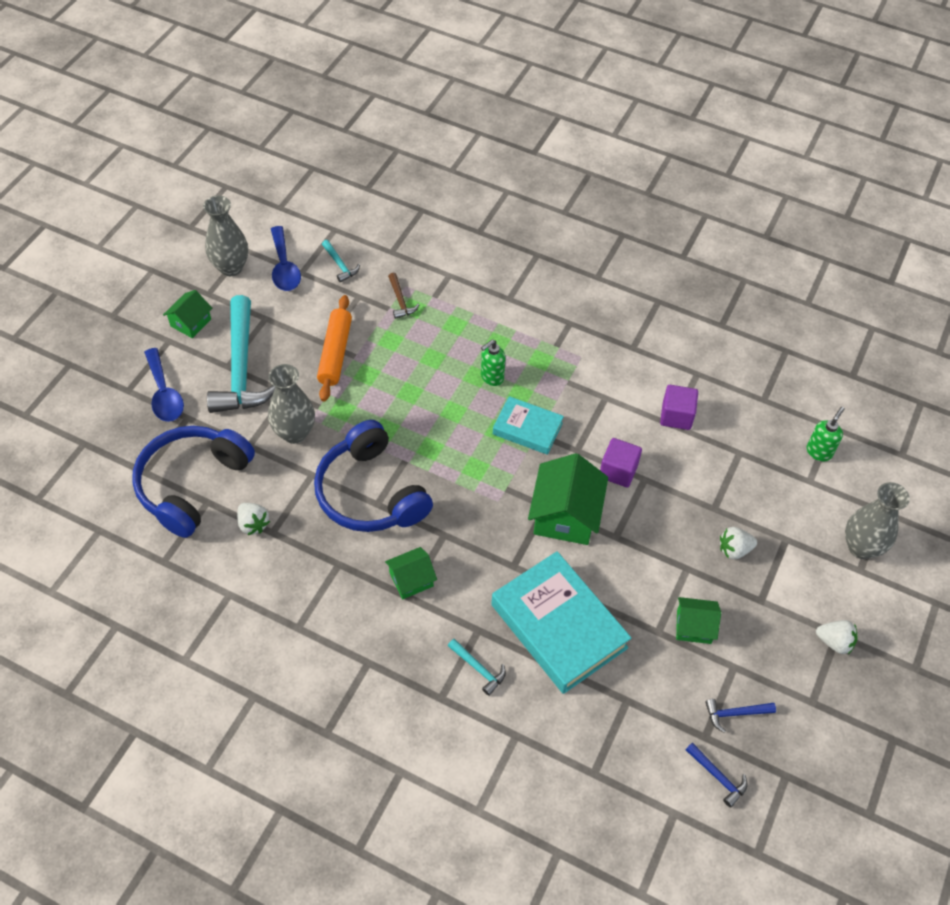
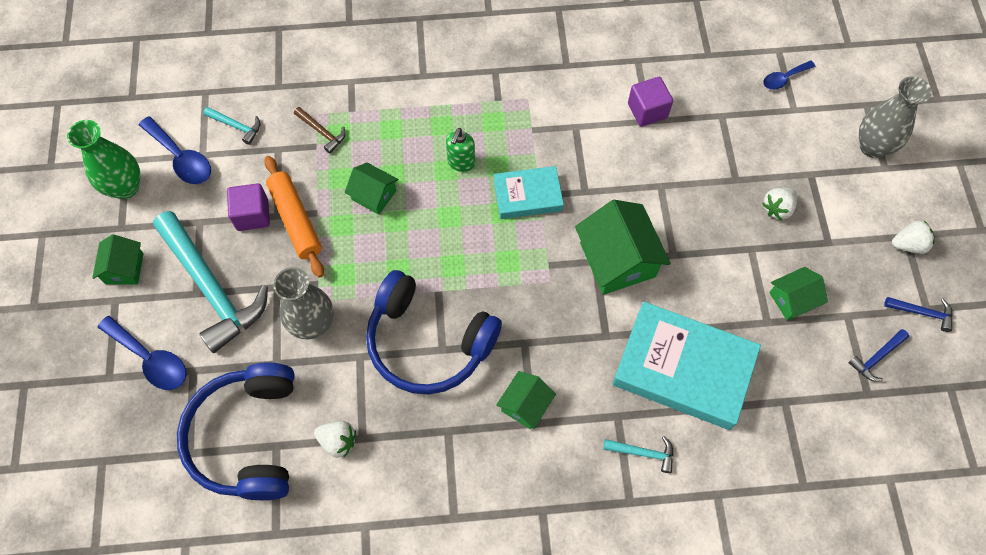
camera: 30 degrees left, 10 degrees up
grey vase [203,195,248,276] -> green vase [67,120,140,199]
purple cube [600,438,642,488] -> purple cube moved to [227,183,270,231]
blue hammer [686,743,748,808] -> blue hammer moved to [884,297,953,332]
green soap dispenser [807,407,845,461] -> blue spoon [763,60,815,90]
none -> green house [345,163,398,215]

